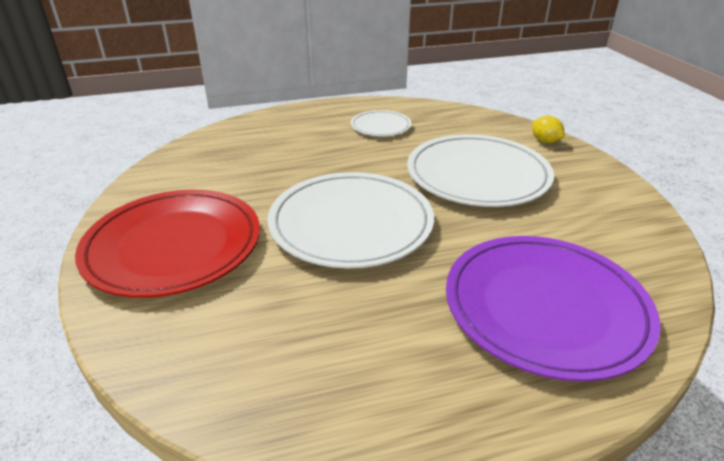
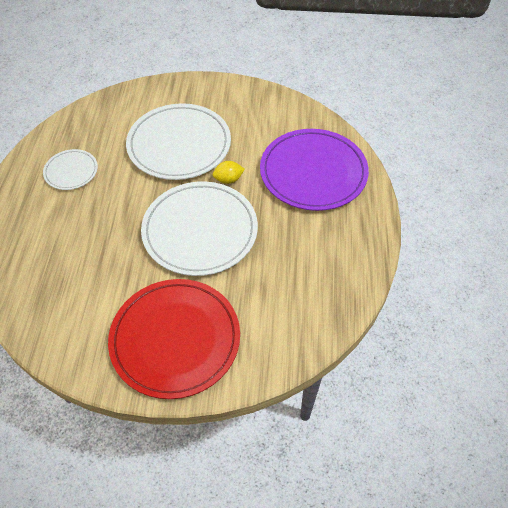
camera: 70 degrees left, 20 degrees up
yellow lemon [532,116,565,143] -> yellow lemon moved to [213,161,245,184]

